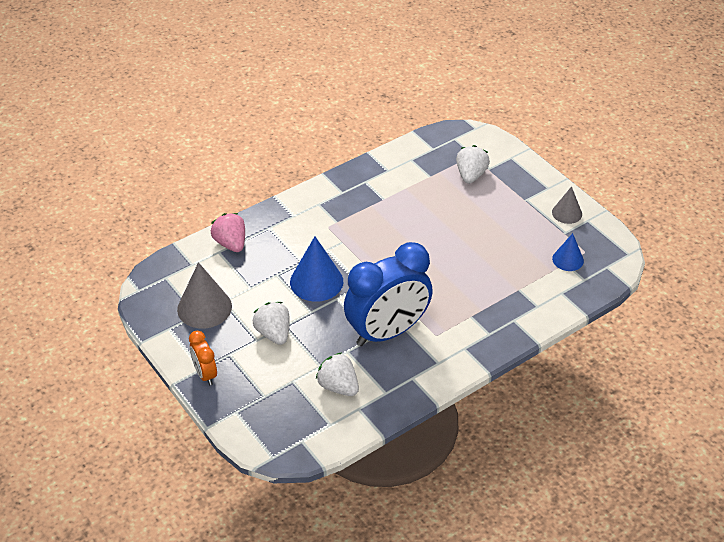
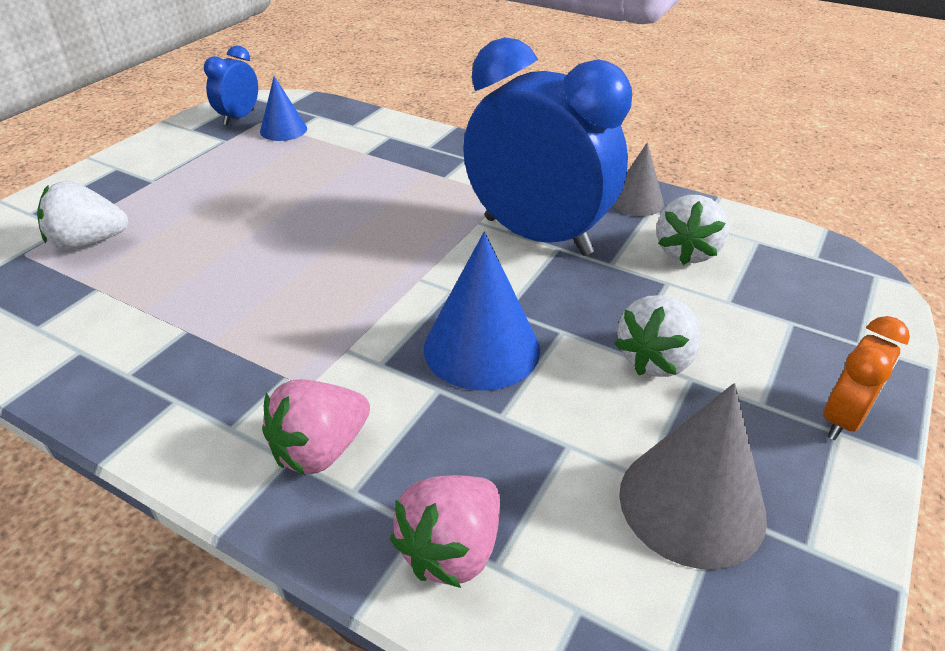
camera: 115 degrees left, 5 degrees down
grey cone [552,186,582,224] -> grey cone moved to [613,143,664,216]
none -> blue clock [204,46,258,126]
none -> pink strawberry [262,379,370,475]

